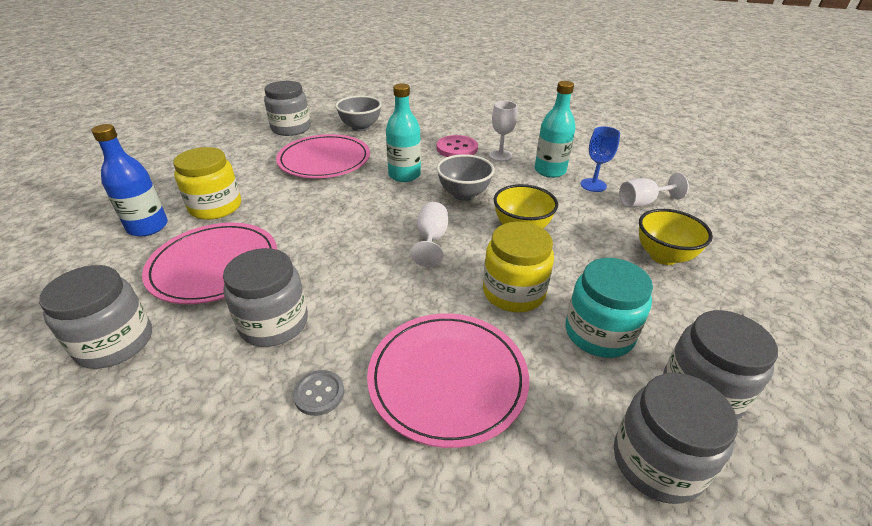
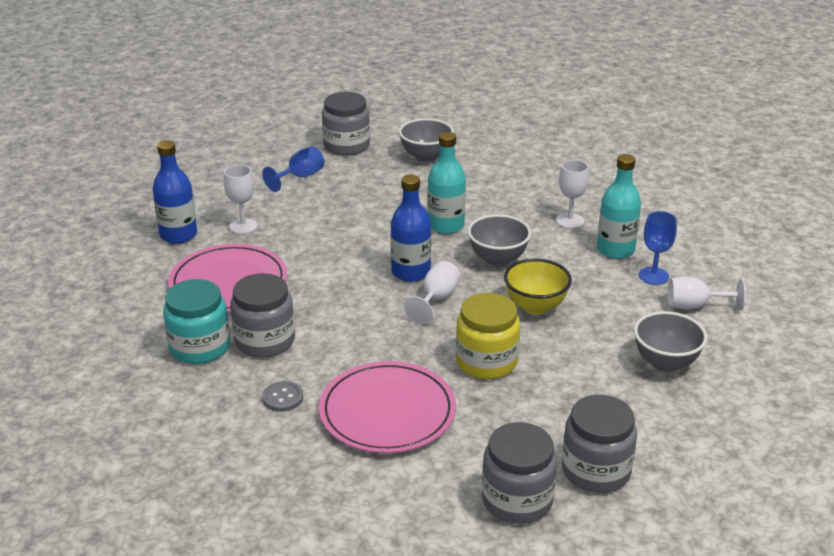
camera: 20 degrees right, 5 degrees down
grey jar [39,265,152,369] -> none
yellow jar [173,147,241,220] -> white goblet [224,165,257,234]
pink plate [276,134,370,178] -> none
pink button [436,135,478,157] -> none
turquoise jar [566,258,653,358] -> turquoise jar moved to [163,279,230,364]
yellow bowl [639,209,713,265] -> grey bowl [634,311,707,372]
none -> blue goblet [262,146,324,192]
none -> blue bottle [391,175,431,282]

